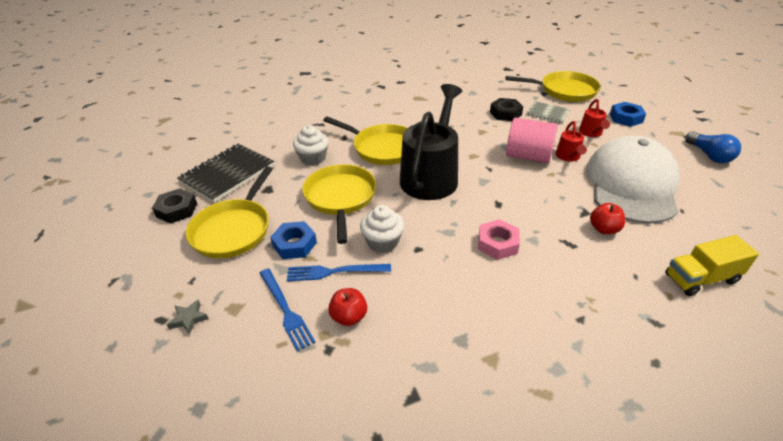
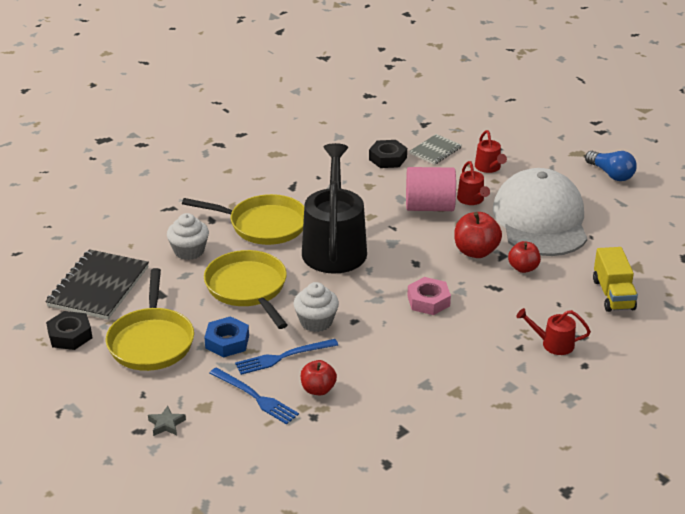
camera: 20 degrees left, 5 degrees down
yellow pan [506,71,601,102] -> none
grey notebook [526,101,570,123] -> grey notebook turned 60 degrees counterclockwise [409,134,462,165]
blue nut [610,102,646,127] -> none
yellow truck [665,235,759,296] -> yellow truck turned 60 degrees counterclockwise [593,247,638,312]
none -> red apple [454,212,502,258]
none -> red watering can [516,308,591,355]

